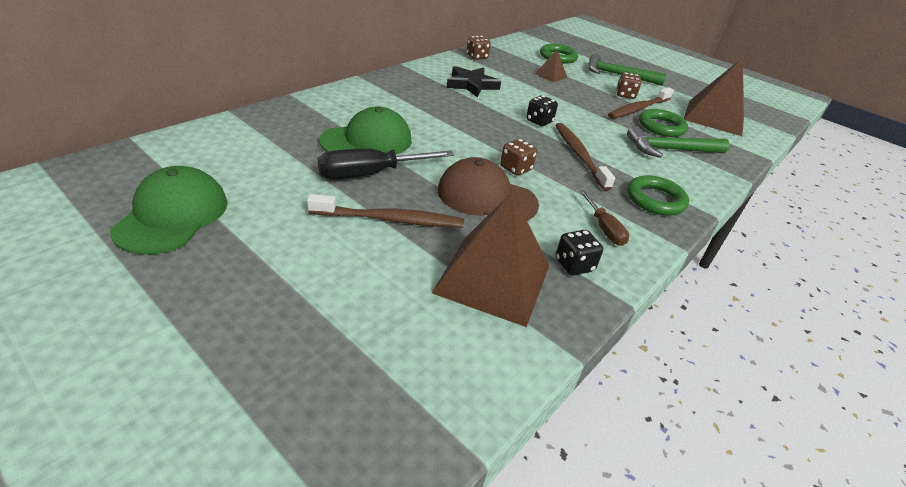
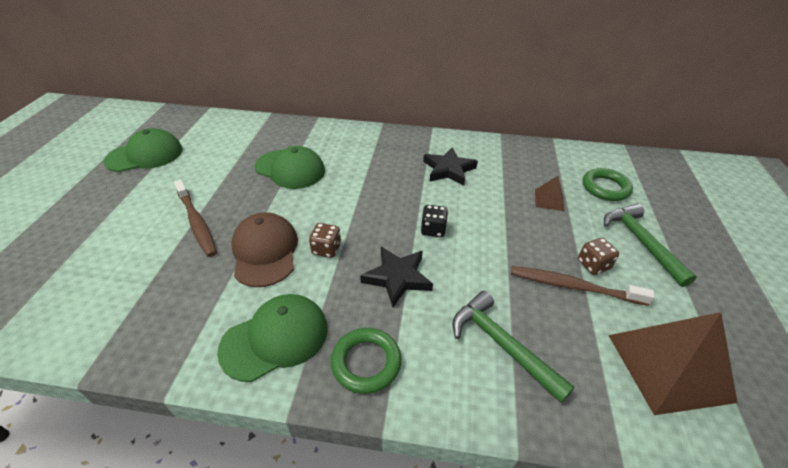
camera: 60 degrees right, 5 degrees up
black screwdriver [318,148,454,179] -> none
brown pyramid [432,192,549,327] -> none
brown dice [466,36,491,60] -> none
brown toothbrush [555,123,615,191] -> black star [360,247,433,307]
black dice [555,230,603,276] -> none
brown screwdriver [579,190,629,246] -> green cap [217,294,328,382]
green ring [639,109,688,137] -> none

